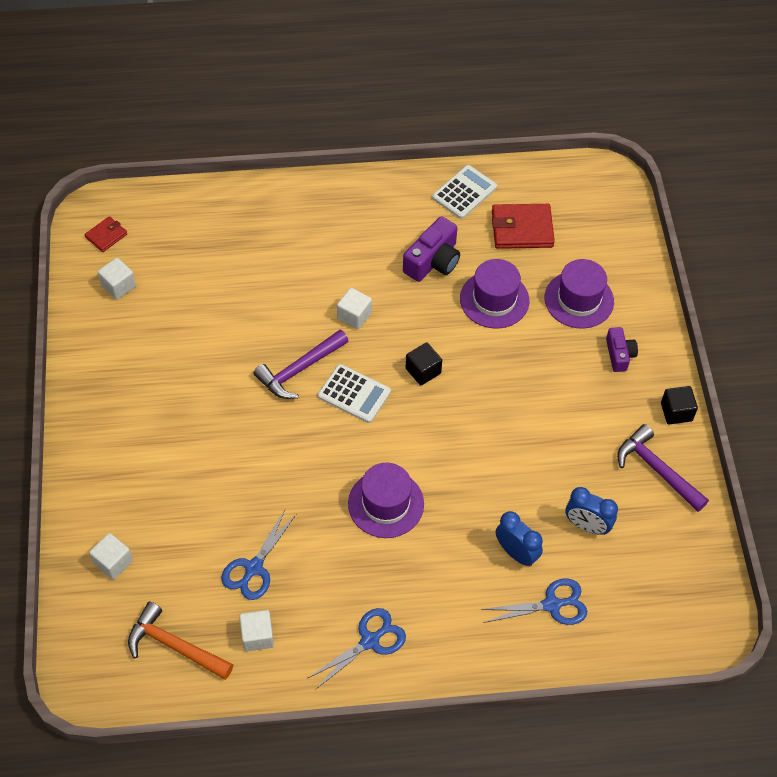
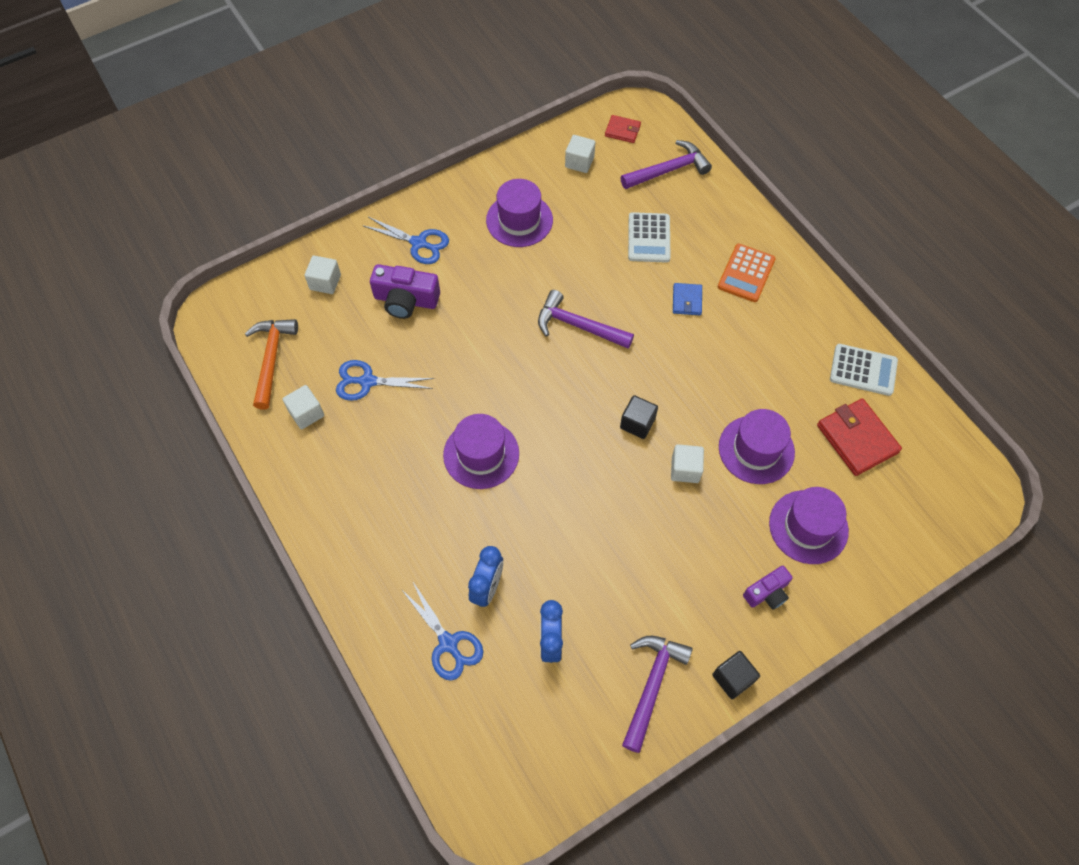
camera: 65 degrees right, 5 degrees up
blue scissors [308,608,406,689] -> blue scissors moved to [362,217,449,264]
white calculator [318,364,391,423] -> white calculator moved to [628,212,670,263]
white cube [337,288,372,330] -> white cube moved to [671,444,704,483]
purple camera [403,216,460,282] -> purple camera moved to [370,264,440,319]
none -> purple hat [486,179,553,247]
none -> purple hammer [620,140,712,189]
none -> blue wallet [673,283,702,315]
none -> orange calculator [718,244,776,302]

